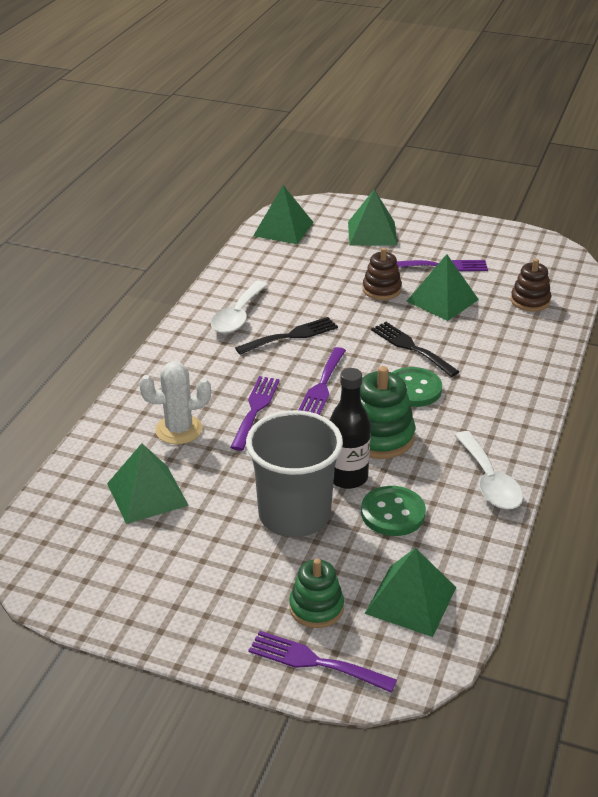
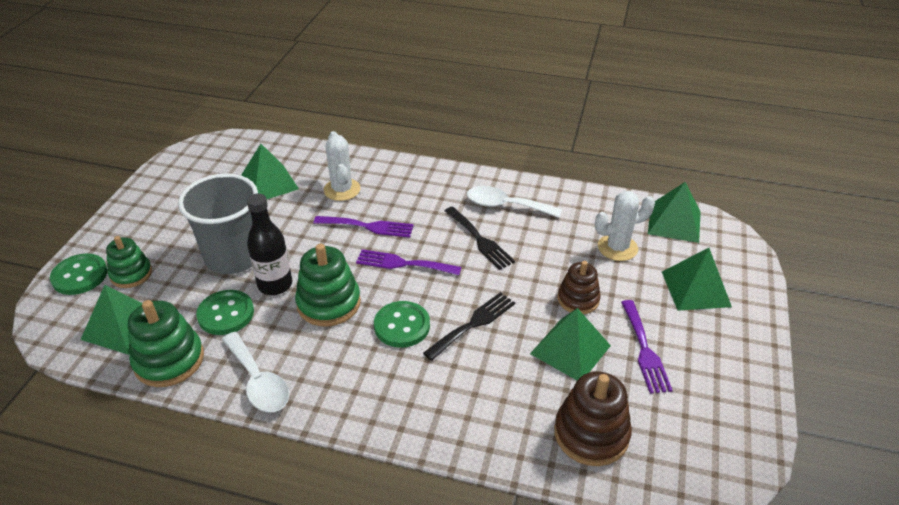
camera: 85 degrees right, 5 degrees up
purple fork [248,631,397,693] -> green button [50,253,108,295]
white spoon [455,431,523,509] -> white spoon turned 105 degrees counterclockwise [222,332,289,412]
brown stacking toy [511,259,551,312] -> brown stacking toy [554,372,632,466], size x1.51
none -> green stacking toy [128,300,204,387]
none -> white cactus [595,191,655,261]

